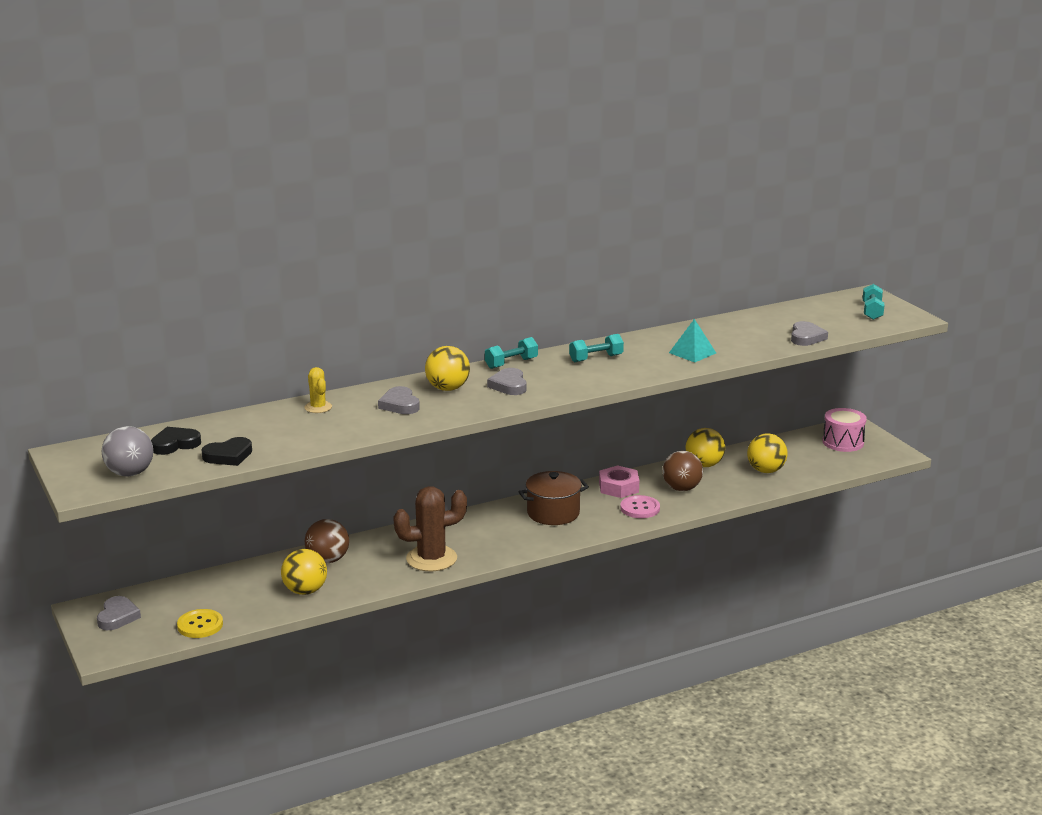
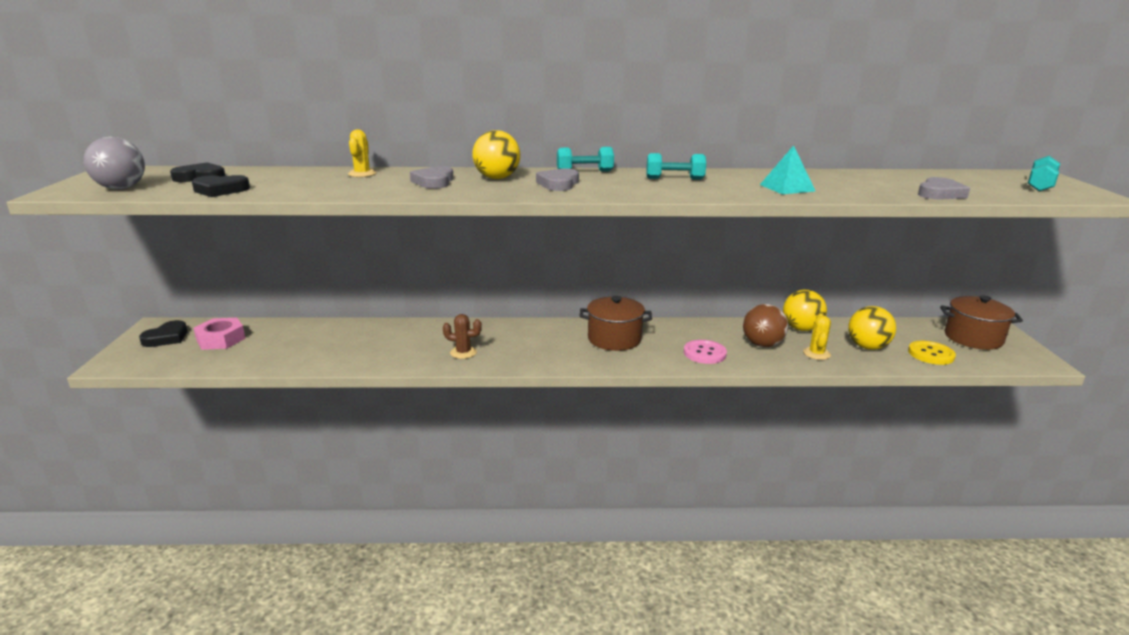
camera: 25 degrees right, 0 degrees up
grey heart [97,596,141,630] -> black heart [139,320,187,347]
yellow button [177,609,223,638] -> yellow button moved to [908,341,956,365]
yellow ball [281,549,327,595] -> none
brown ball [305,519,349,563] -> none
brown cactus [393,486,467,571] -> brown cactus [443,314,482,359], size x0.52
pink nut [599,465,639,498] -> pink nut moved to [194,318,246,350]
pink drum [823,408,867,452] -> brown pot [940,295,1023,350]
none -> yellow cactus [803,313,831,360]

